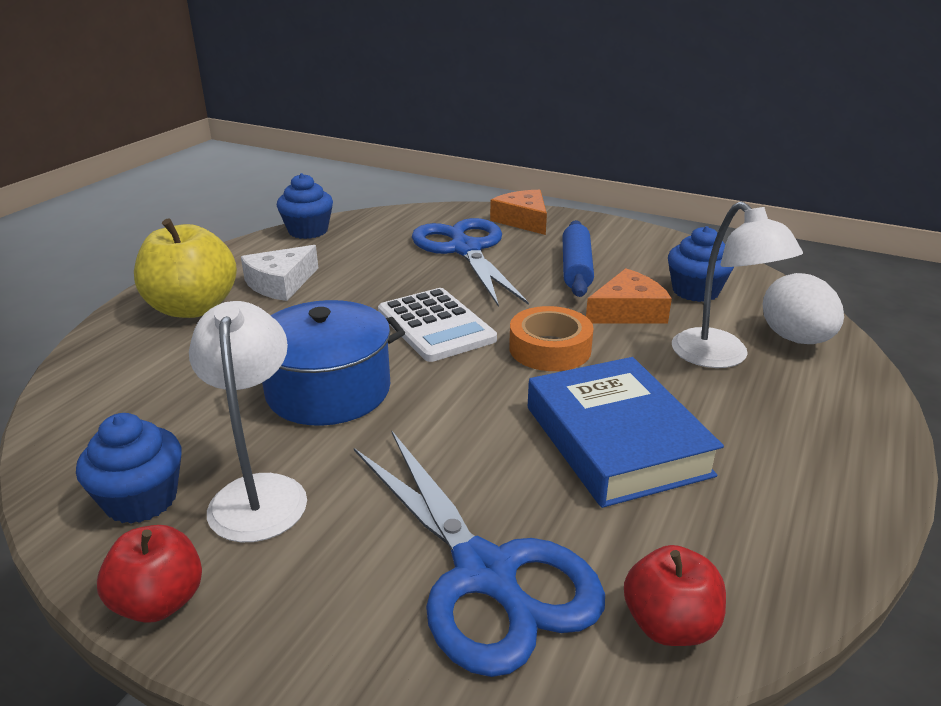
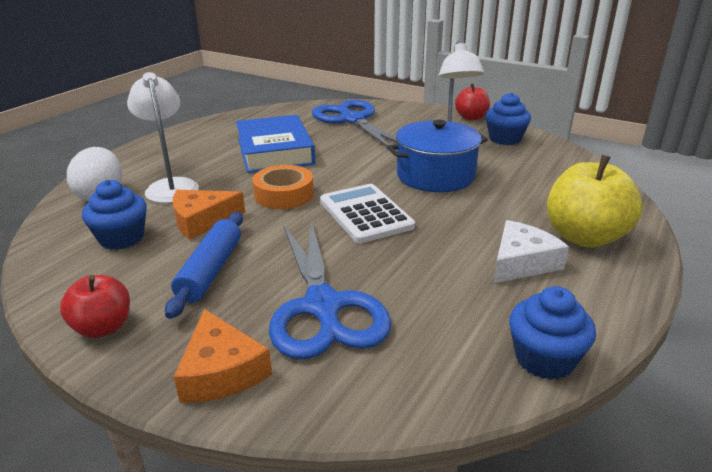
camera: 175 degrees left, 0 degrees up
red apple [624,545,726,646] -> red apple moved to [60,275,130,338]

